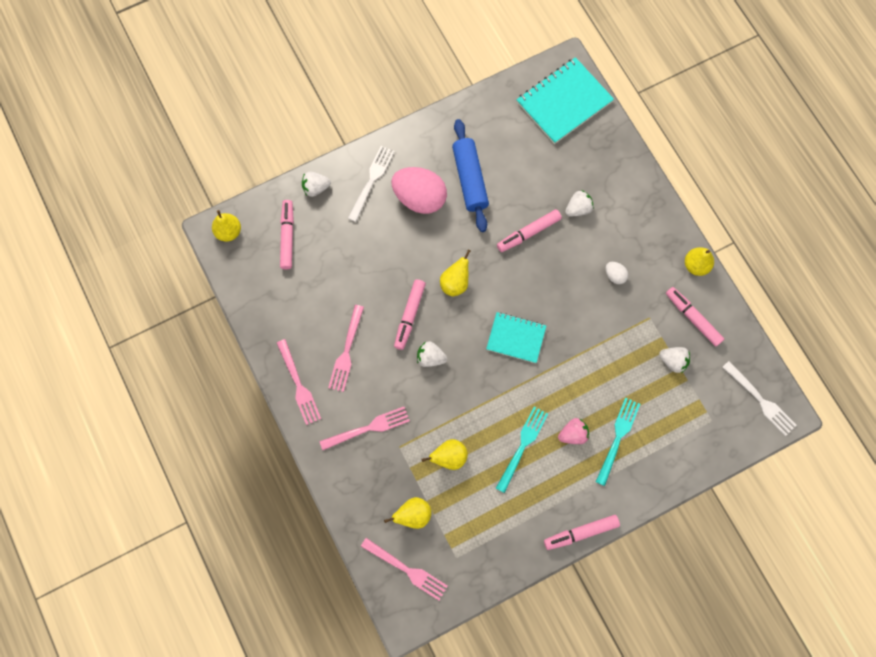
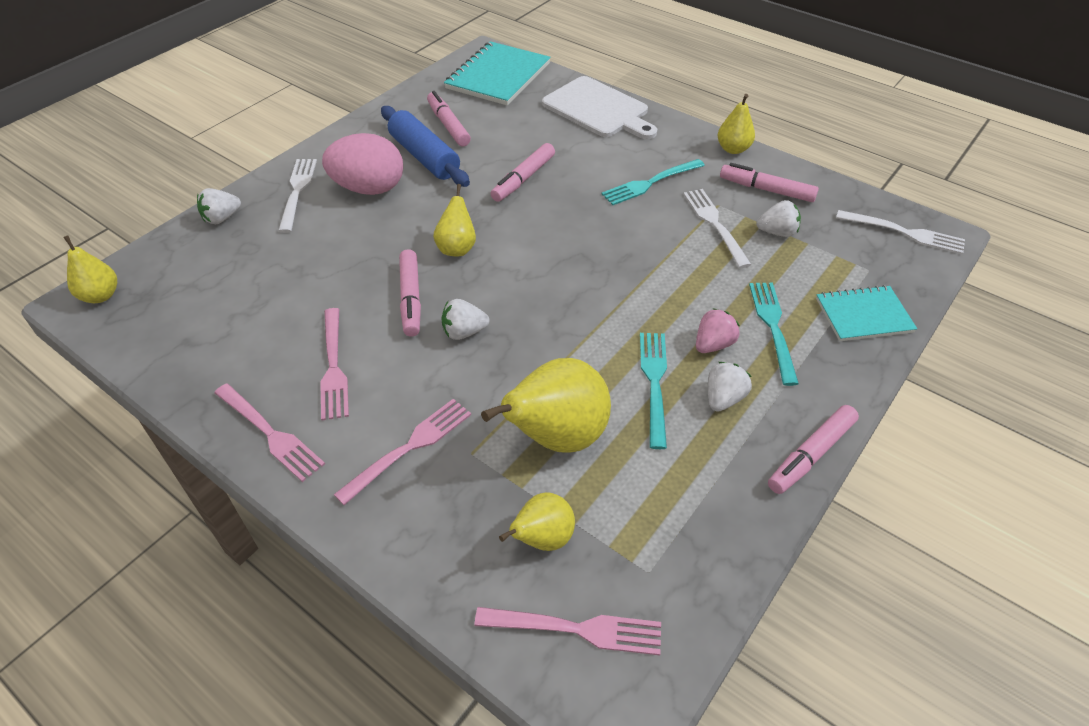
camera: 25 degrees left, 25 degrees down
pink marker [280,200,294,270] -> pink marker moved to [427,91,471,147]
yellow pear [422,439,468,470] -> yellow pear [481,358,611,453], size x1.79
turquoise notebook [486,312,546,363] -> turquoise notebook moved to [816,285,917,341]
white strawberry [565,190,594,216] -> white strawberry moved to [708,362,752,412]
white egg [606,262,628,284] -> turquoise fork [601,159,705,205]
none -> white cutting board [542,76,657,139]
none -> white fork [683,189,751,268]

